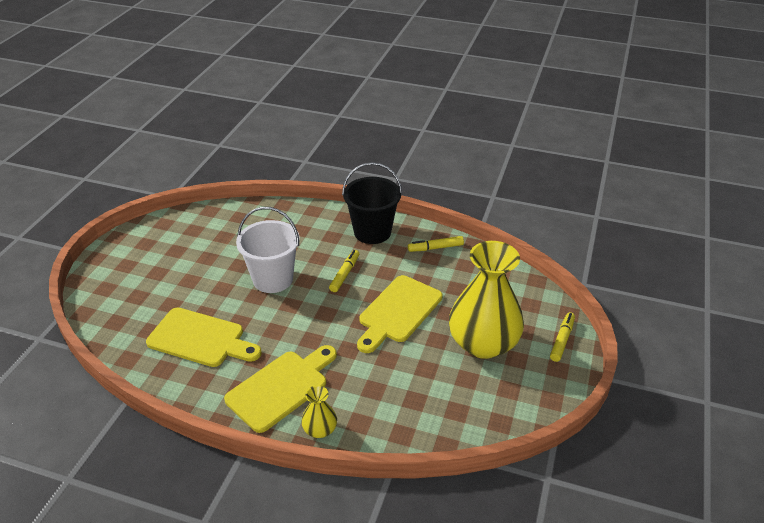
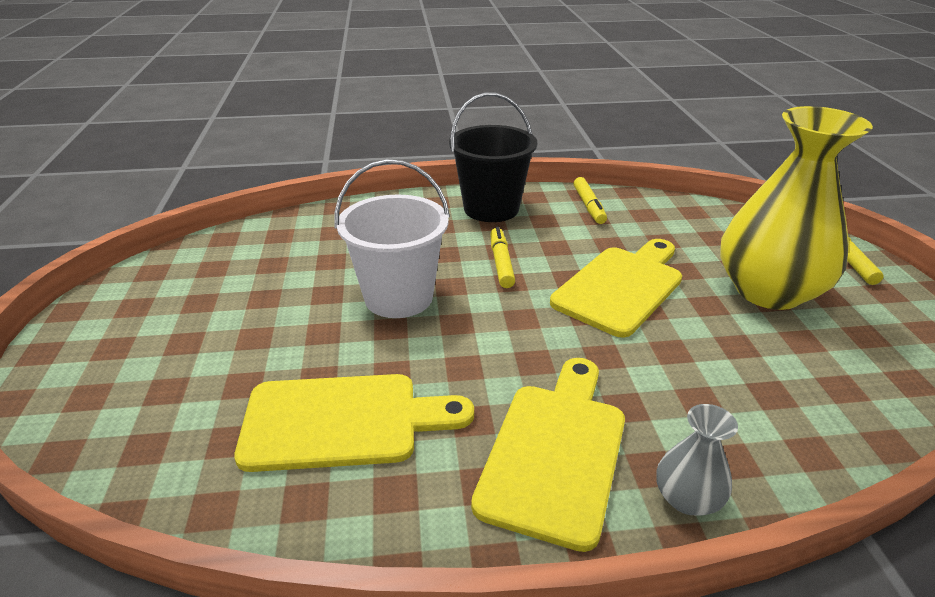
camera: 25 degrees left, 5 degrees down
yellow vase [301,385,337,438] -> grey vase [656,404,738,516]
yellow cutting board [357,275,443,353] -> yellow cutting board turned 150 degrees counterclockwise [550,239,682,338]
yellow marker [408,236,464,252] -> yellow marker turned 60 degrees counterclockwise [573,177,607,224]

